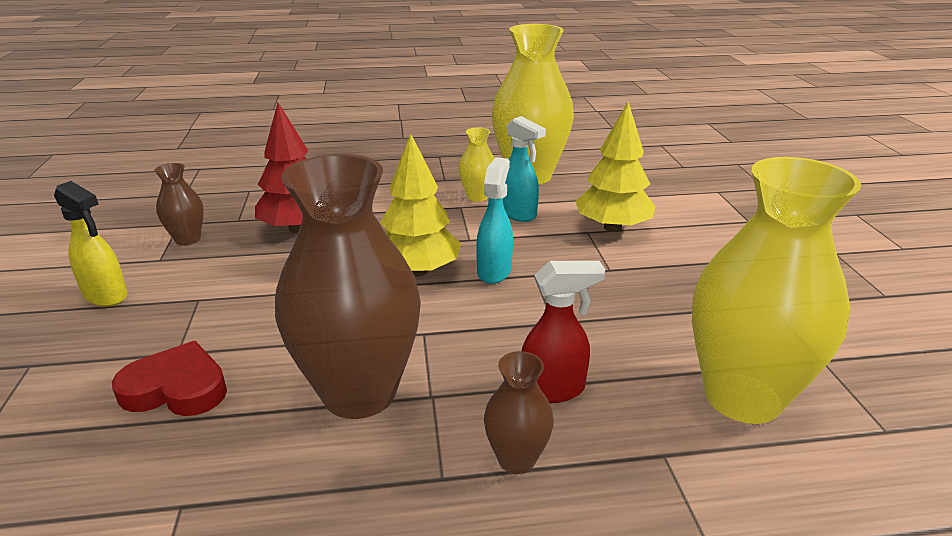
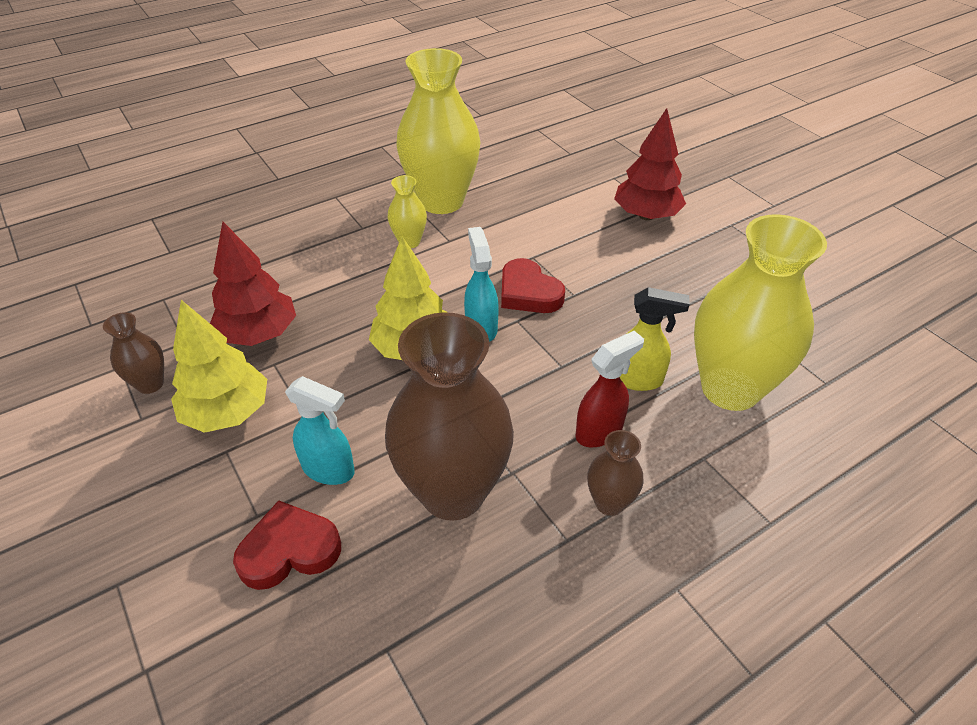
camera: 25 degrees left, 15 degrees up
yellow spray bottle [54,181,128,307] -> yellow spray bottle moved to [620,287,690,391]
turquoise spray bottle [503,116,546,222] -> turquoise spray bottle moved to [285,376,355,485]
yellow tree [575,102,655,232] -> yellow tree moved to [171,300,267,433]
none -> red heart [501,258,565,313]
none -> red tree [614,108,686,220]

